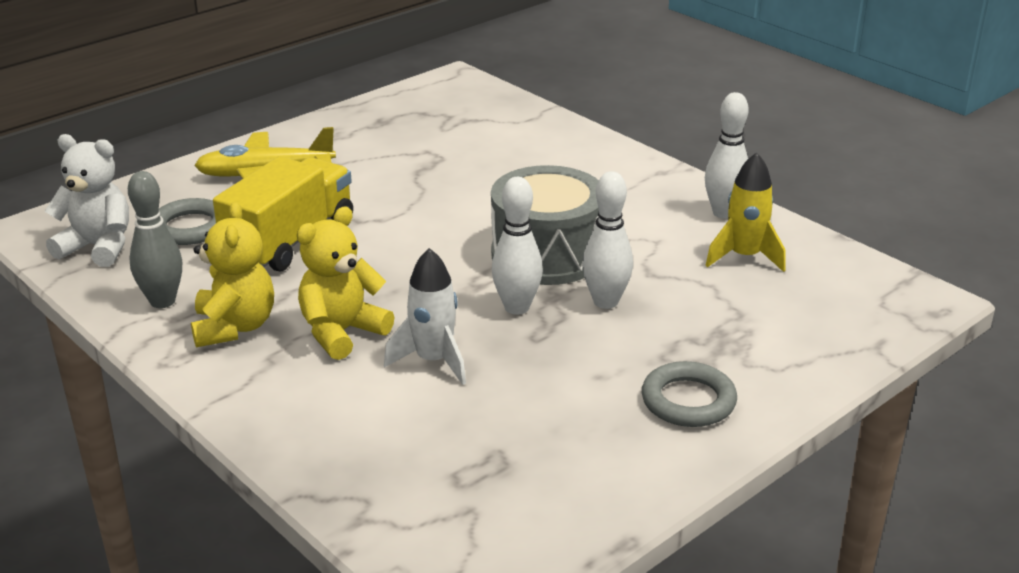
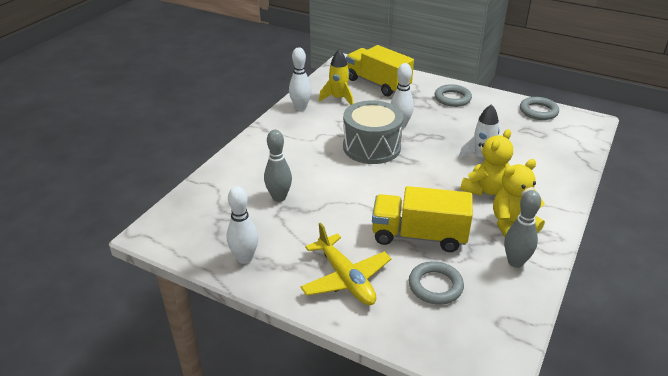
camera: 110 degrees left, 5 degrees up
white teddy bear [44,134,129,267] -> none
yellow teddy bear [297,206,394,360] -> yellow teddy bear turned 75 degrees counterclockwise [460,129,513,196]
white bowling pin [492,177,543,315] -> white bowling pin moved to [227,186,258,264]
none -> grey bowling pin [264,129,292,202]
none -> yellow truck [346,45,414,96]
none -> grey ring [520,97,559,120]

